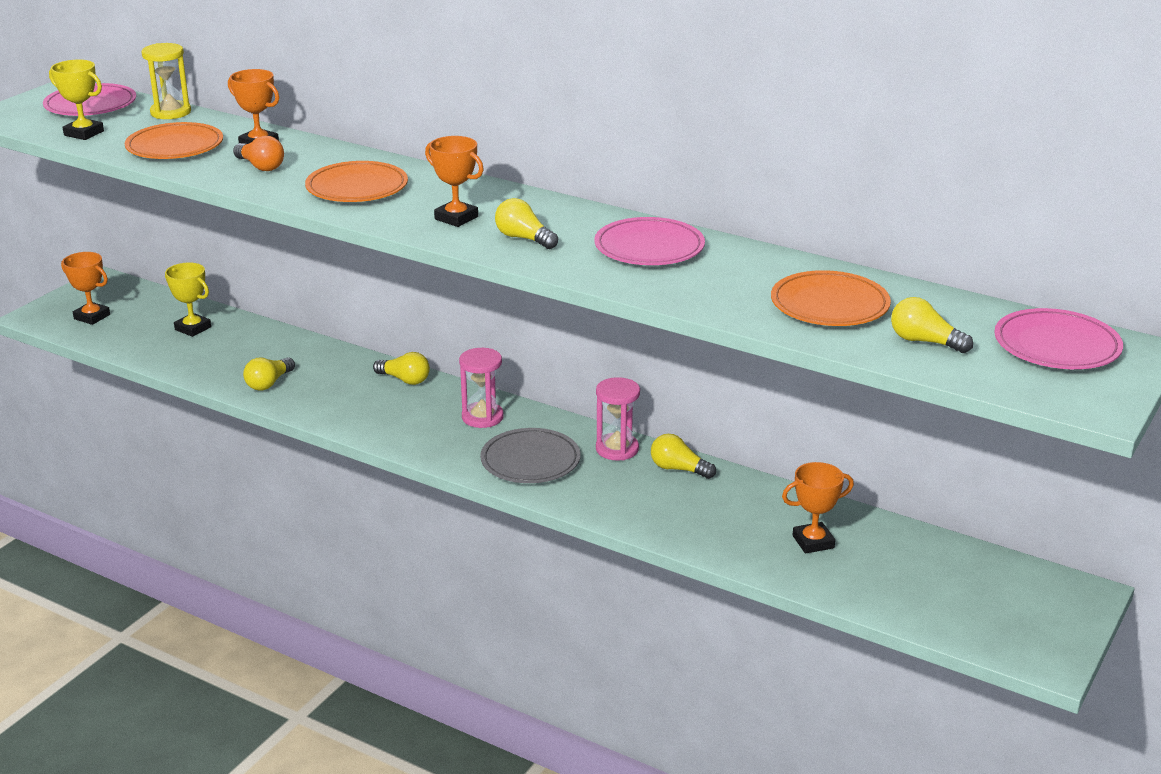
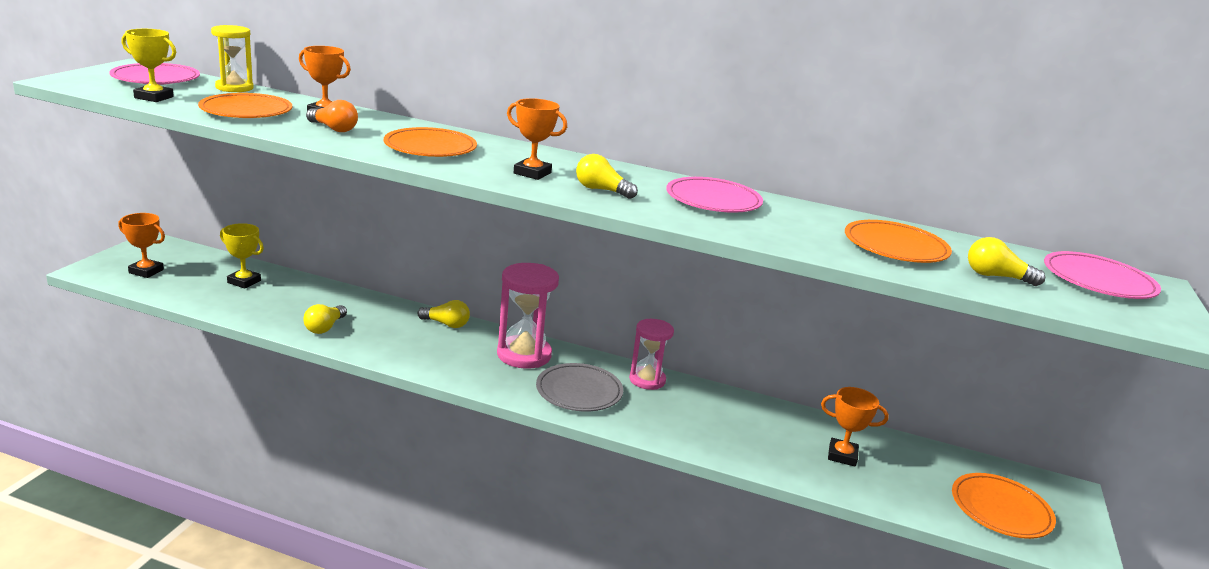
camera: 15 degrees left, 5 degrees down
pink hourglass [459,348,503,428] -> pink hourglass [497,263,559,369], size x1.51
yellow light bulb [651,434,716,479] -> none
orange trophy [782,462,854,554] -> orange trophy turned 45 degrees clockwise [821,387,889,467]
none -> orange plate [952,473,1056,539]

